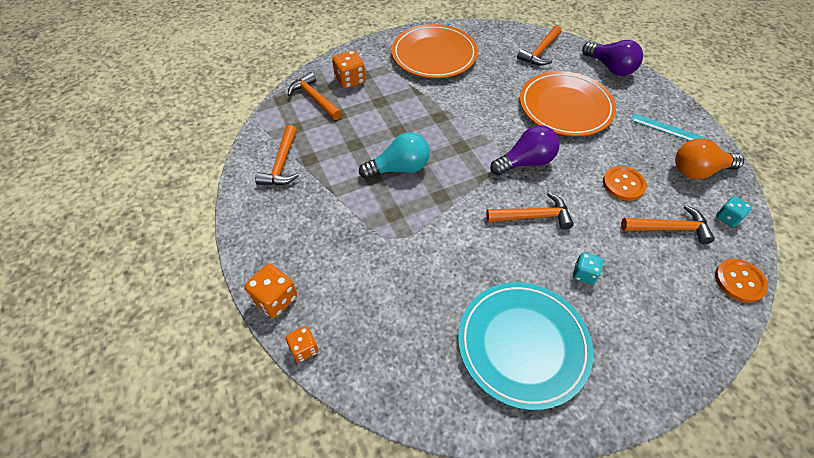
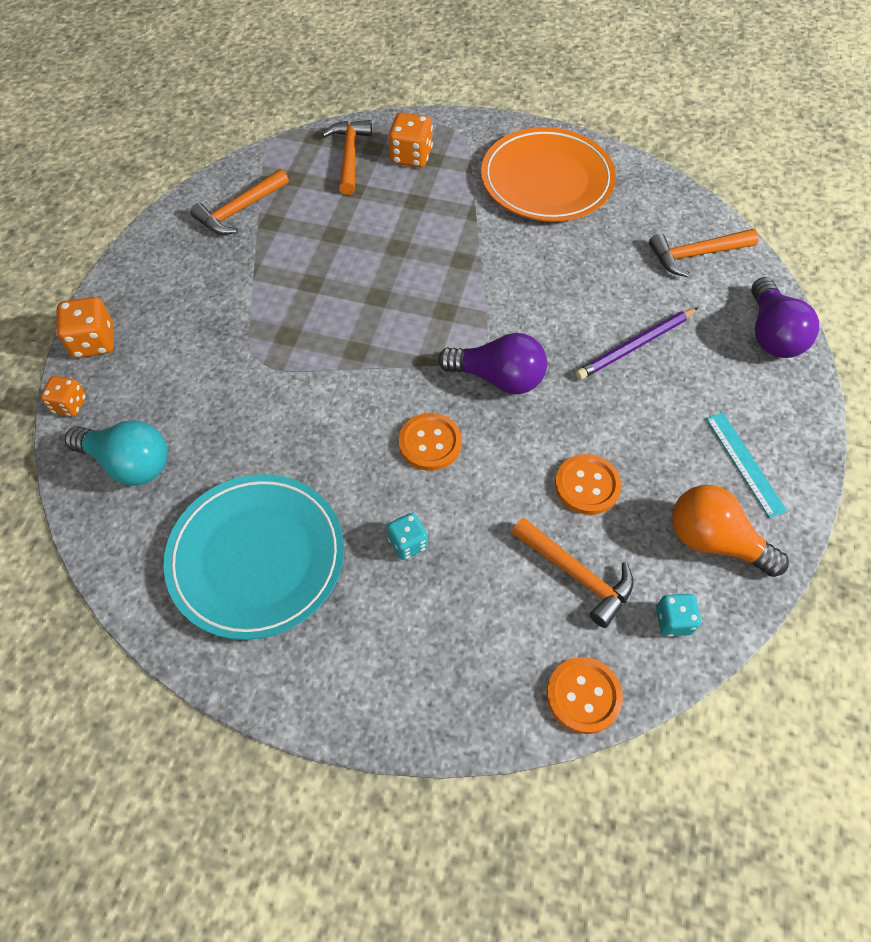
camera: 40 degrees right, 5 degrees up
turquoise light bulb [359,132,430,179] -> turquoise light bulb moved to [65,420,168,486]
orange hammer [486,192,574,230] -> orange button [399,413,462,471]
orange plate [520,71,616,136] -> purple pencil [575,307,699,380]

